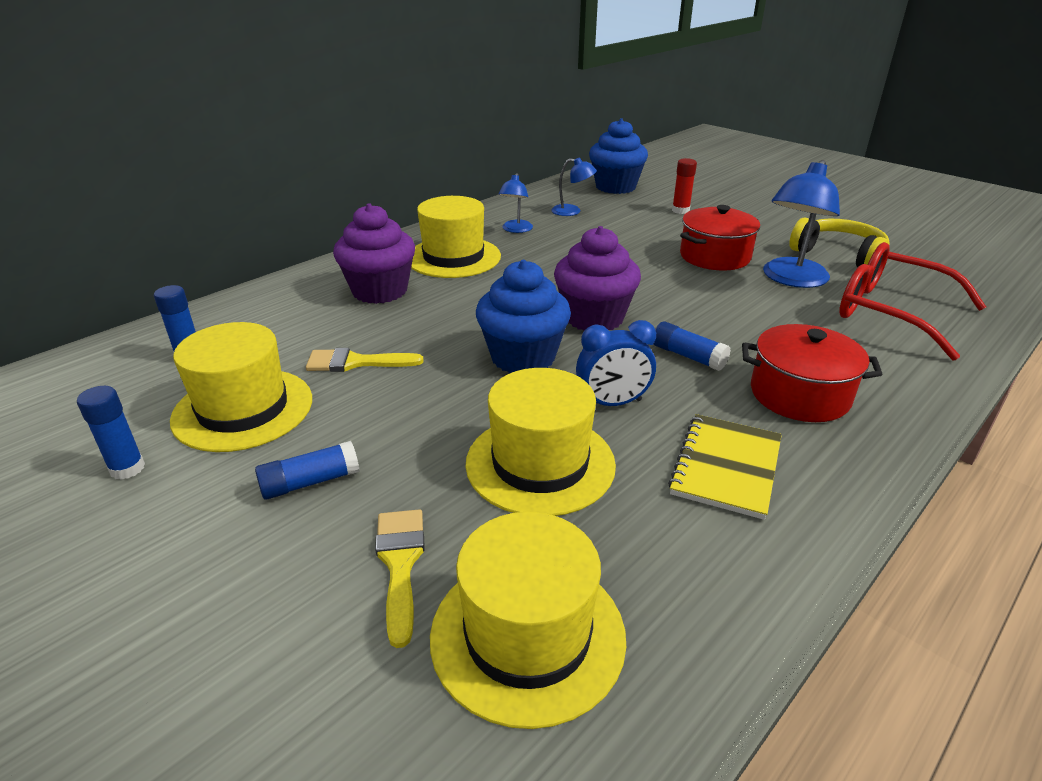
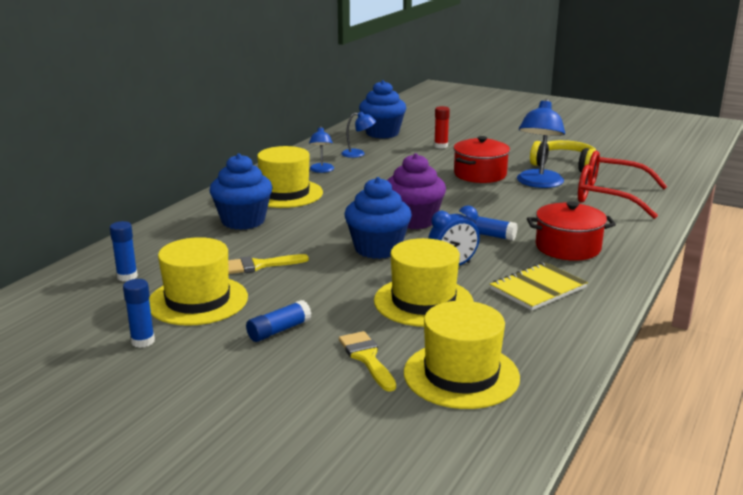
camera: 15 degrees left, 10 degrees down
purple cupcake [333,203,415,304] -> blue cupcake [210,154,272,230]
yellow notebook [668,414,782,520] -> yellow notebook turned 45 degrees clockwise [490,262,588,310]

